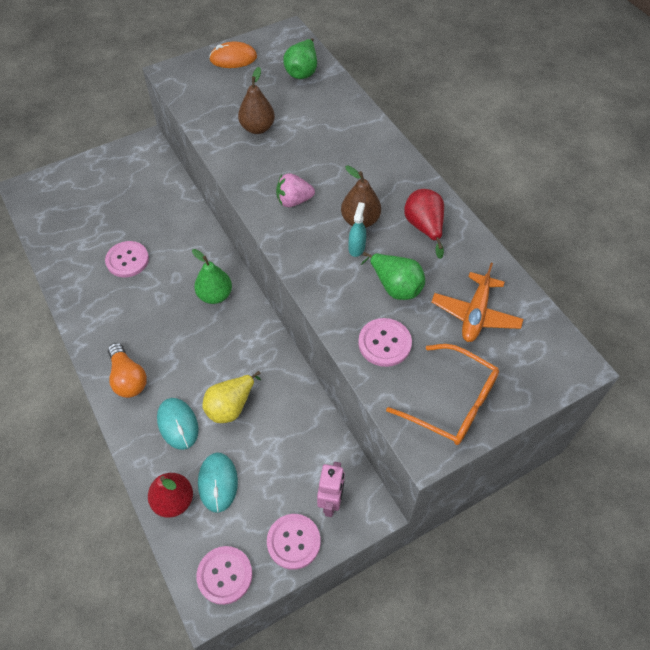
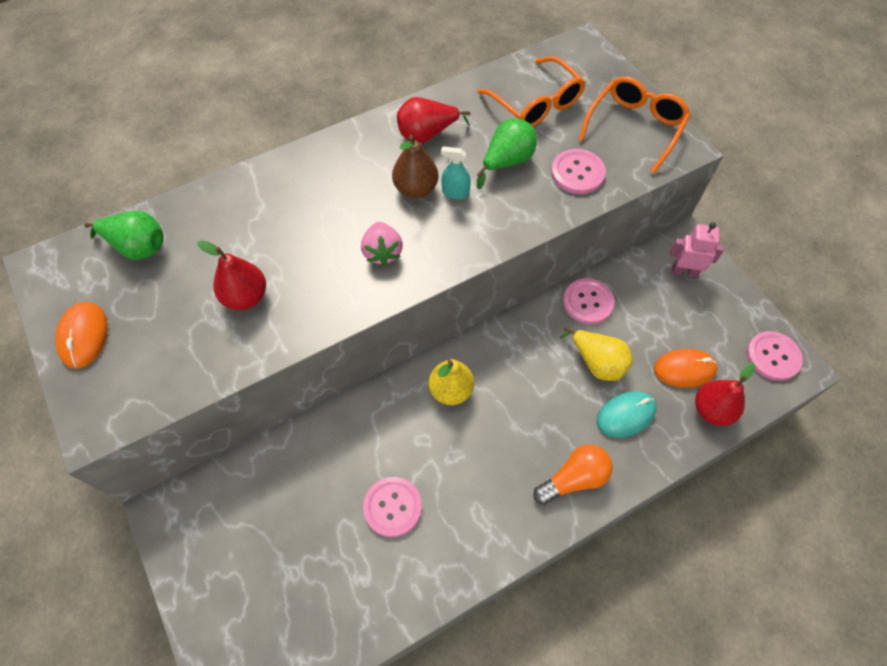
camera: 90 degrees left, 5 degrees up
green pear [192,249,232,304] -> yellow pear [429,359,474,405]
turquoise mouse [198,453,238,513] -> orange mouse [654,349,718,388]
brown pear [238,67,275,134] -> red pear [197,240,266,310]
pink button [267,514,321,570] -> pink button moved to [563,278,614,324]
orange plane [432,263,523,342] -> orange glasses [478,56,586,127]

